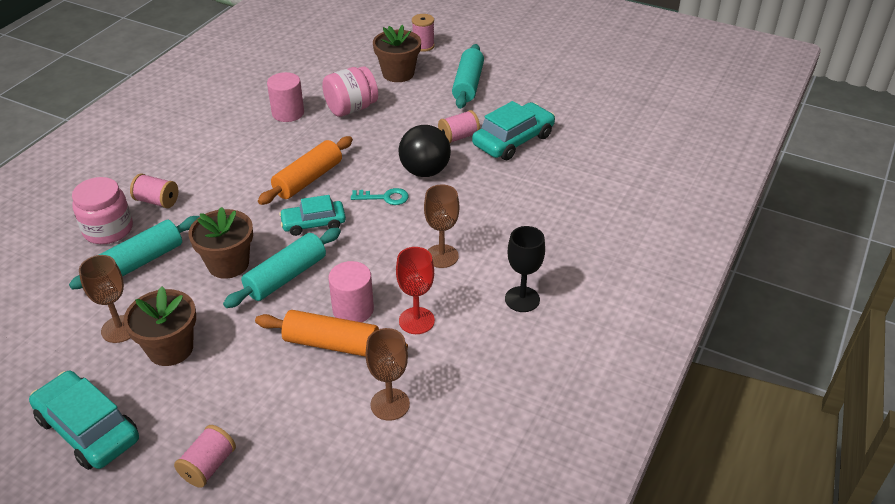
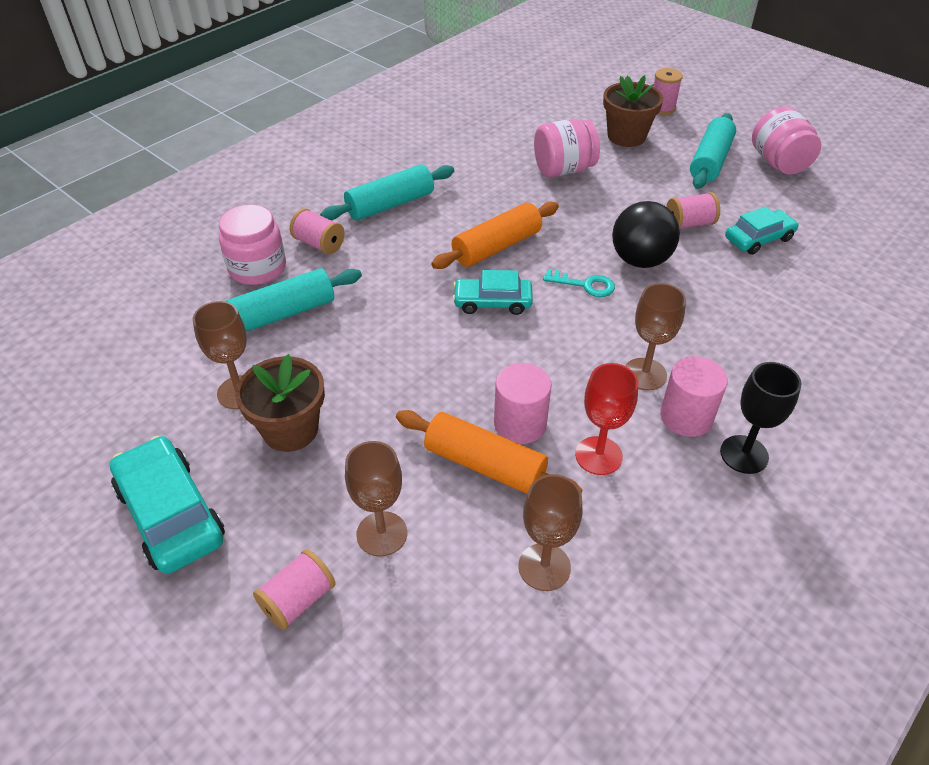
camera: 15 degrees right, 5 degrees up
brown flower pot [188,207,253,279] -> none
turquoise rolling pin [223,228,341,308] -> turquoise rolling pin moved to [320,164,454,221]
pink cylinder [267,72,304,122] -> pink cylinder moved to [660,356,728,437]
turquoise car [472,101,555,160] -> turquoise car [725,206,799,255], size x0.65
none -> brown goblet [345,441,407,557]
none -> pink jar [752,106,821,175]

